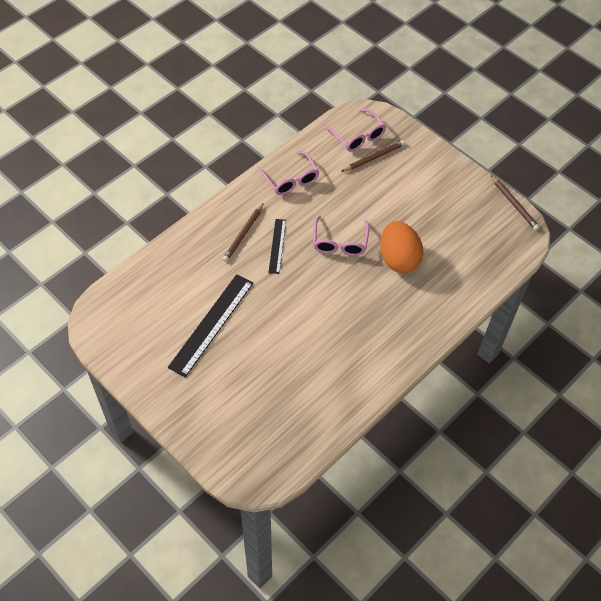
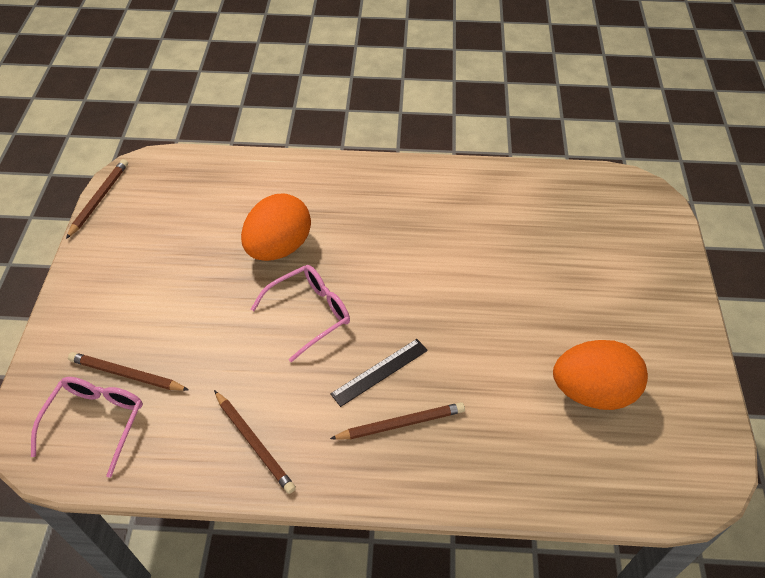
camera: 130 degrees left, 5 degrees down
black ruler [168,274,254,377] -> none
pink glasses [257,151,319,195] -> brown pencil [214,390,296,494]
none -> orange egg [553,340,648,410]

